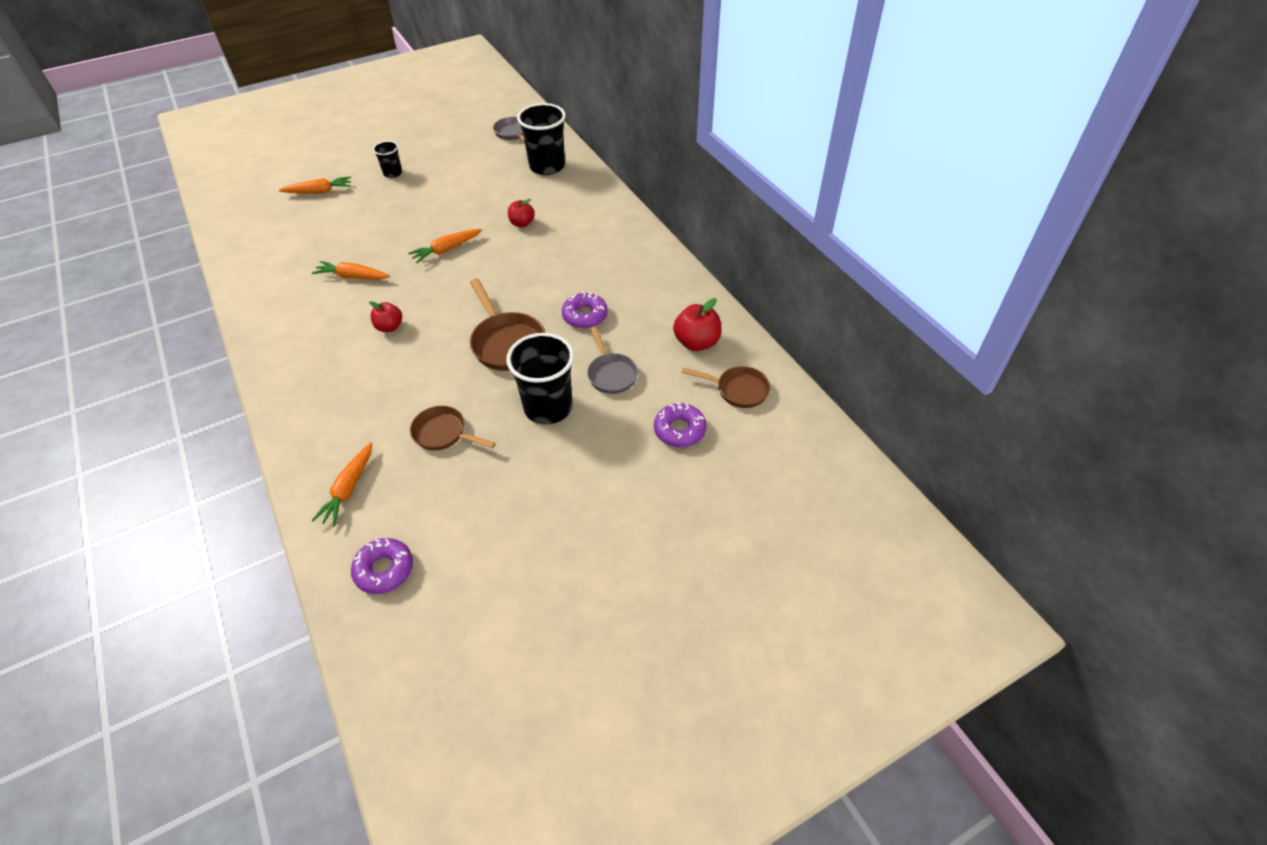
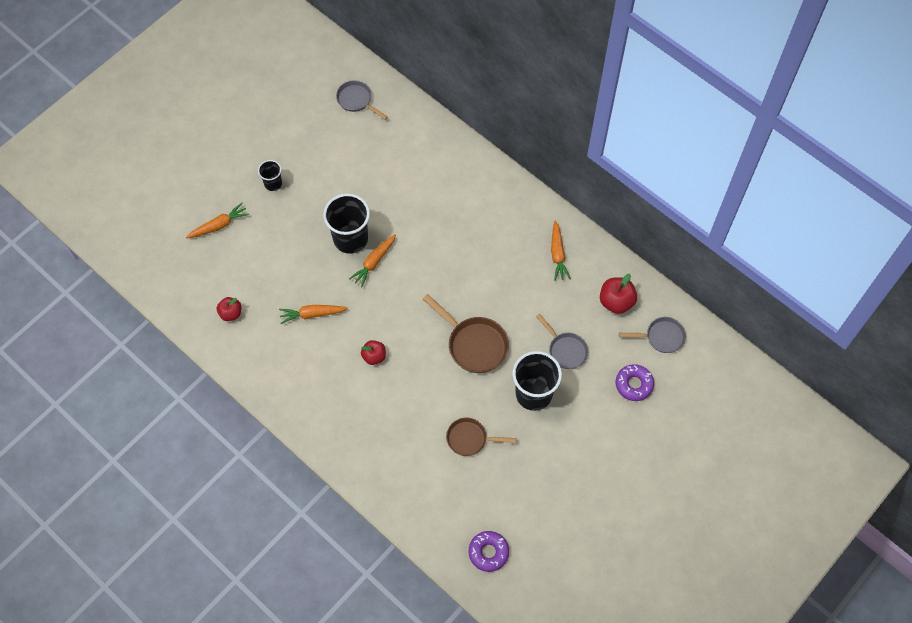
camera: 20 degrees left, 15 degrees up
orange carrot [311,442,372,526] -> orange carrot moved to [551,220,571,281]
red apple [508,199,535,227] -> red apple moved to [217,297,242,321]
black cup [517,103,566,175] -> black cup moved to [323,194,370,254]
purple donut [562,292,608,328] -> none
brown pan [681,366,770,408] -> grey pan [619,317,686,353]

